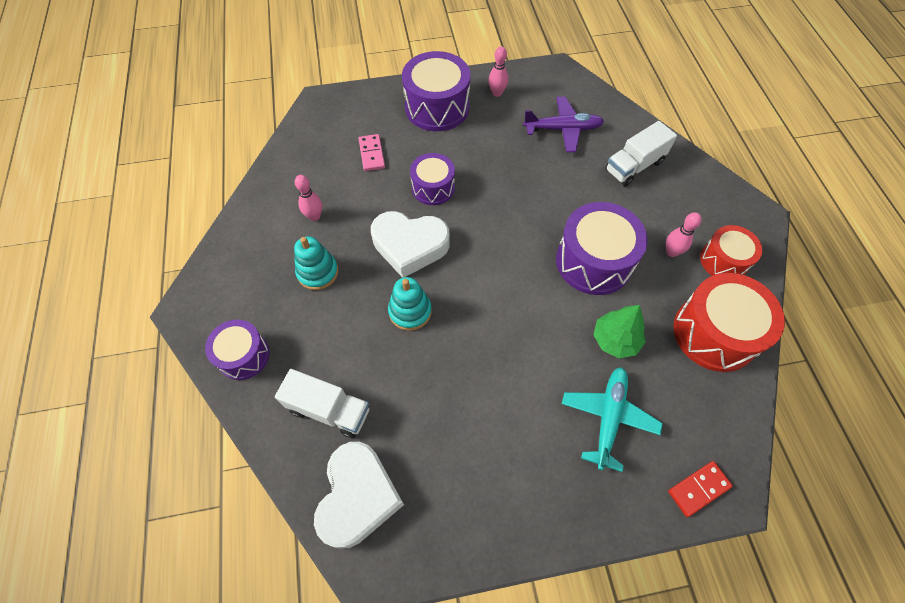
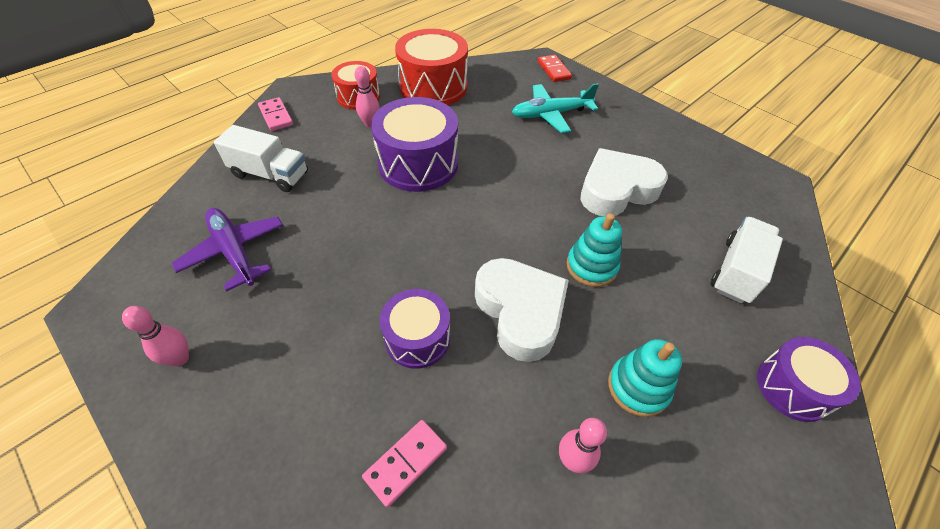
camera: 125 degrees left, 10 degrees down
white truck [275,369,369,438] -> white truck turned 45 degrees clockwise [711,217,783,304]
white heart [314,442,404,549] -> white heart moved to [581,148,668,216]
purple drum [402,51,471,131] -> none
green tree [594,305,646,358] -> none
red domino [668,461,733,517] -> red domino turned 45 degrees clockwise [538,55,572,82]
none -> pink domino [258,97,293,131]

